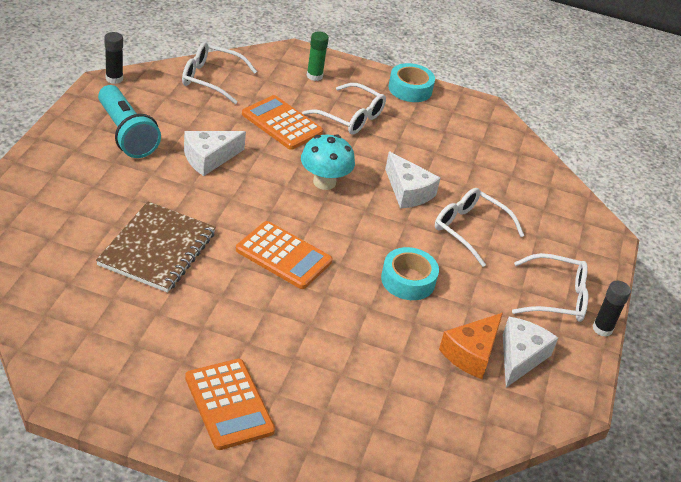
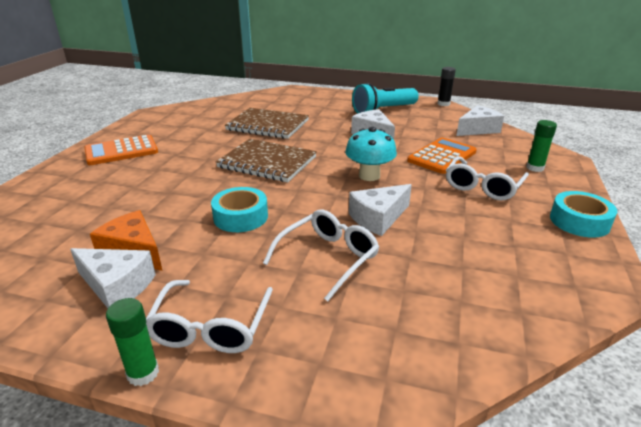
camera: 95 degrees right, 10 degrees down
white glasses [182,42,257,104] -> white cheese [456,105,504,136]
orange calculator [236,221,333,289] -> brown notebook [216,139,317,182]
black glue stick [593,281,631,337] -> green glue stick [106,298,159,386]

